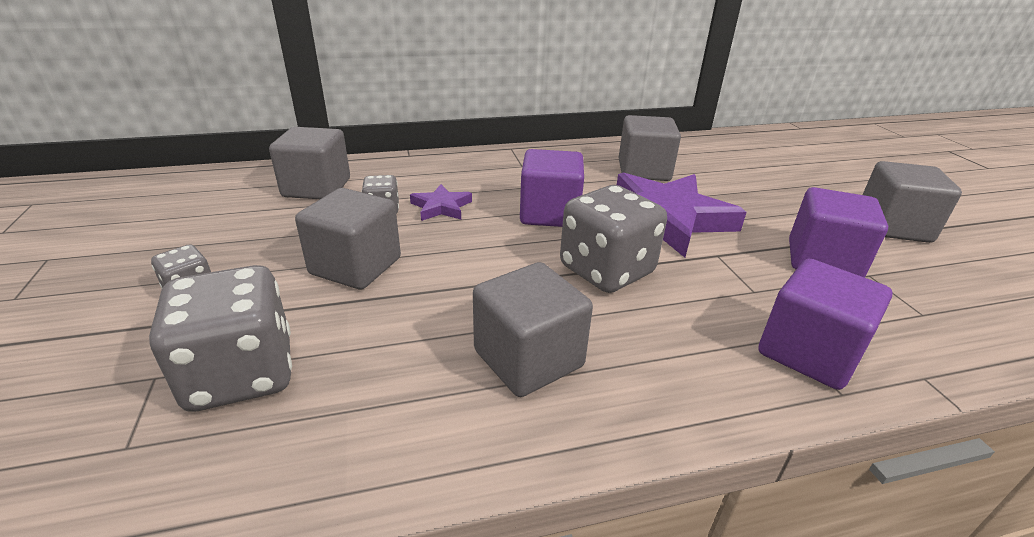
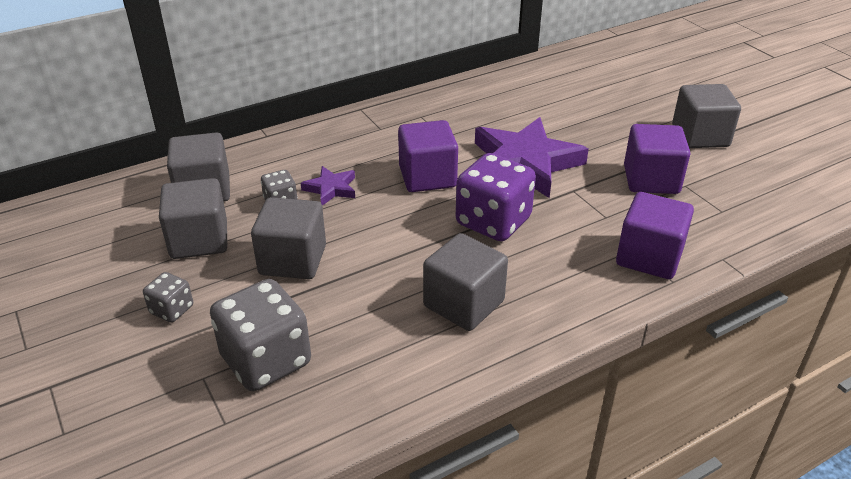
camera: 15 degrees left, 5 degrees up
grey dice [560,185,667,293] -> purple dice [456,153,536,241]
grey cube [619,115,681,181] -> grey cube moved to [159,178,227,259]

